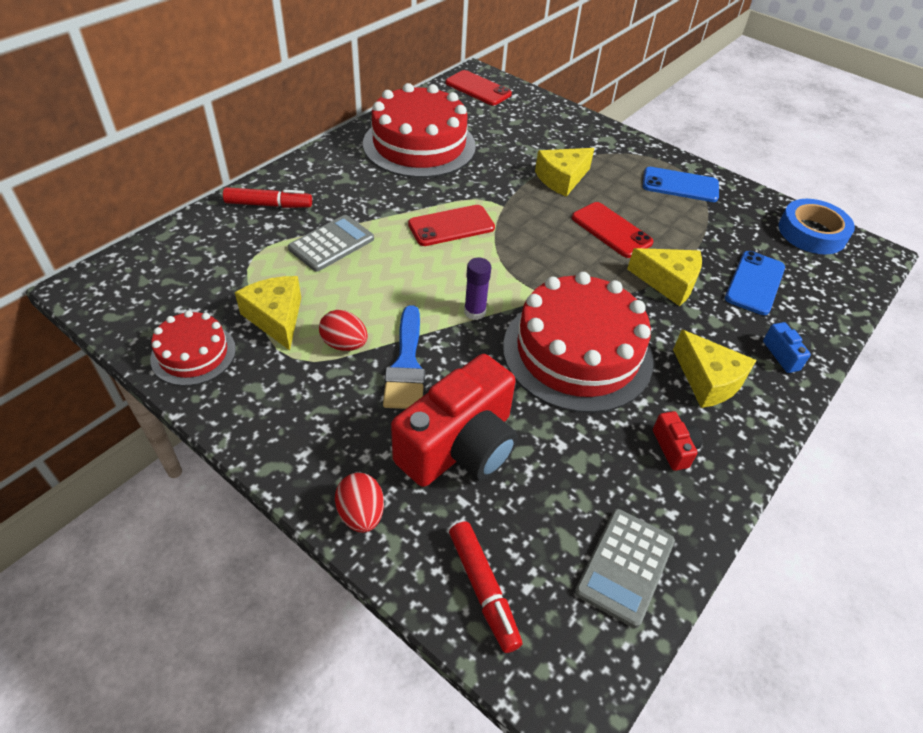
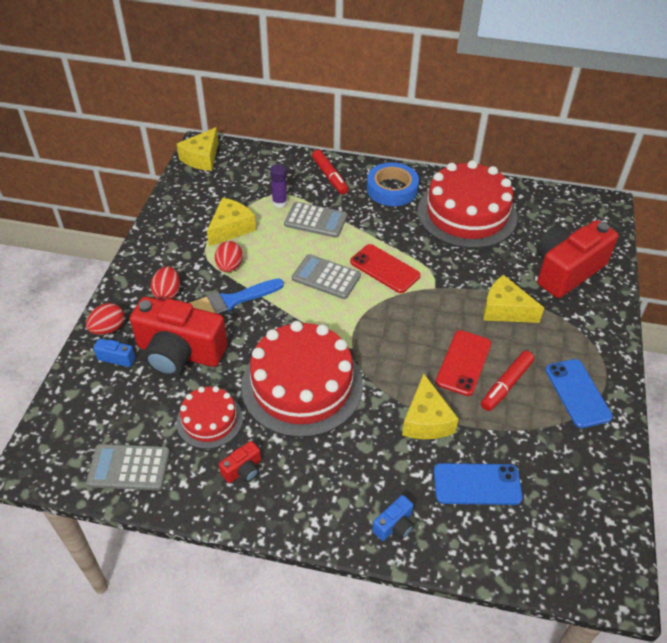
camera: 65 degrees right, 0 degrees up
red cake [150,310,236,386] -> red cake moved to [176,386,243,449]
red phone [446,70,512,105] -> none
red marker [449,521,522,653] -> red marker moved to [481,351,534,411]
purple glue stick [464,258,491,320] -> purple glue stick moved to [270,164,287,208]
yellow cheese [673,330,757,408] -> yellow cheese moved to [176,127,218,171]
blue tape [778,199,855,254] -> blue tape moved to [367,162,419,206]
none -> blue camera [93,335,135,367]
none -> red egg [151,266,180,301]
none -> grey calculator [292,254,361,299]
none -> red camera [536,220,618,298]

